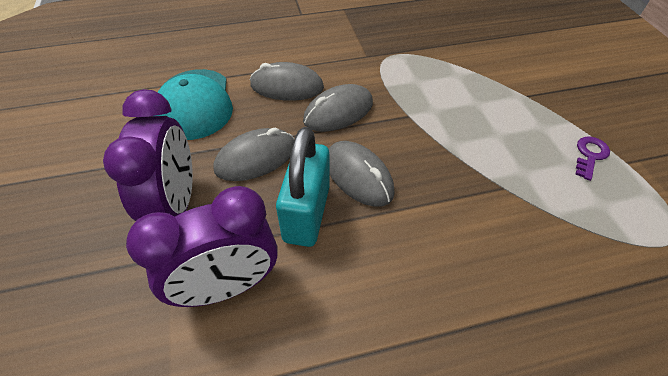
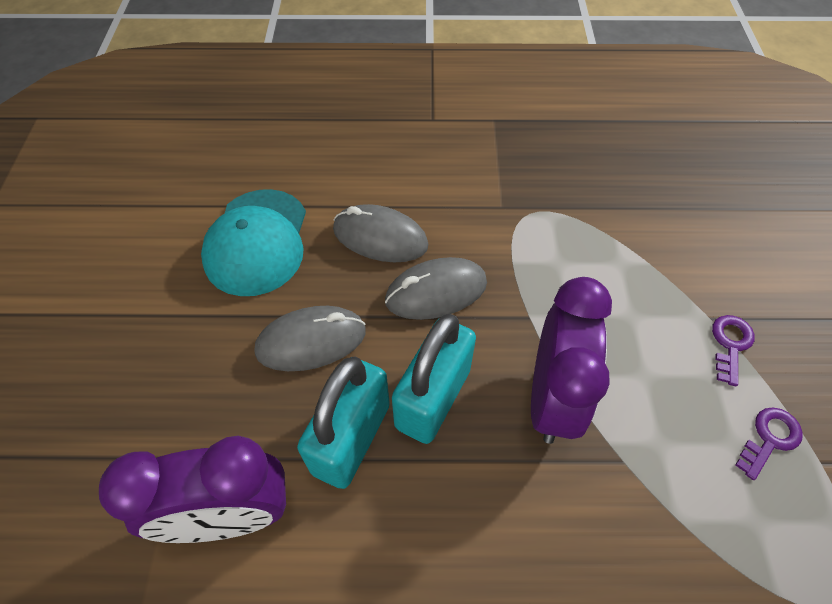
camera: 15 degrees right, 5 degrees up
purple clock [103,89,193,221] -> purple clock moved to [531,277,612,444]
grey mouse [328,141,395,207] -> turquoise padlock [392,314,476,444]
none -> purple key [712,315,755,387]

